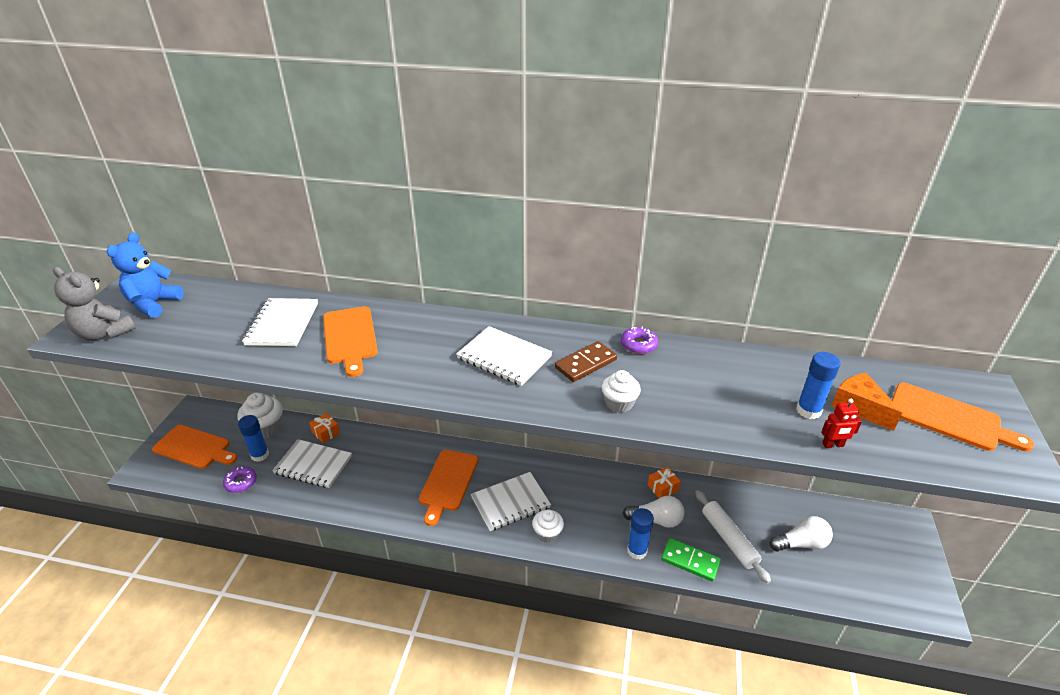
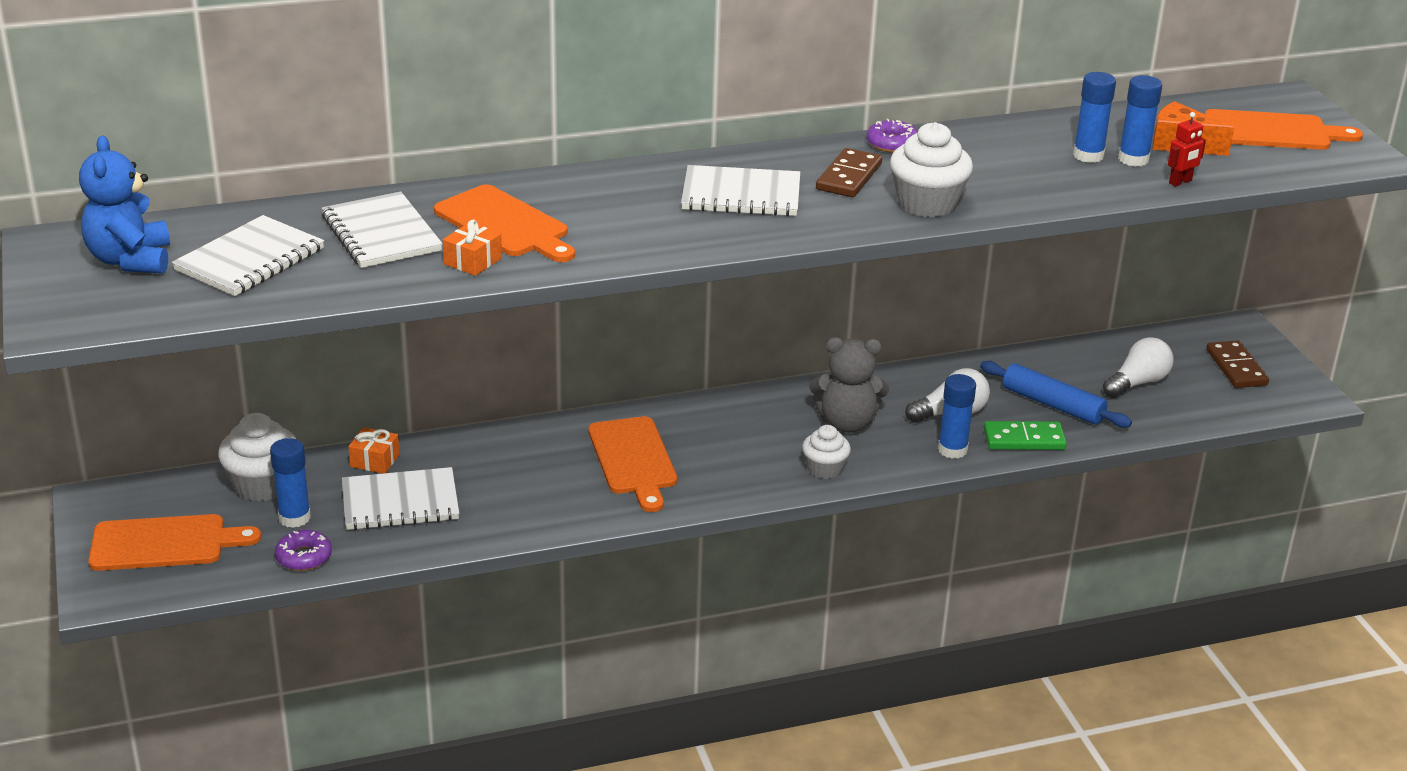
camera: 30 degrees left, 5 degrees down
grey teddy bear [53,267,136,341] -> grey teddy bear moved to [809,337,889,433]
white notebook [471,472,551,531] -> white notebook moved to [172,215,324,296]
white cupcake [602,370,641,413] -> white cupcake [890,122,973,217], size x1.58
orange gift [648,467,681,498] -> orange gift moved to [443,220,502,276]
white rolling pin [695,490,771,584] -> blue rolling pin [980,361,1132,428]
none -> blue glue stick [1073,72,1116,163]
none -> brown domino [1206,340,1269,388]

